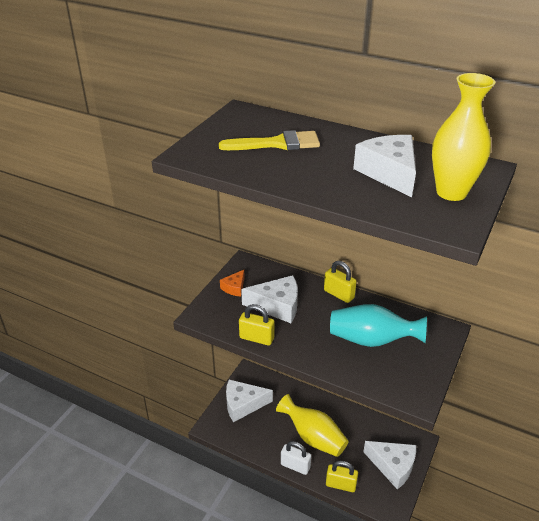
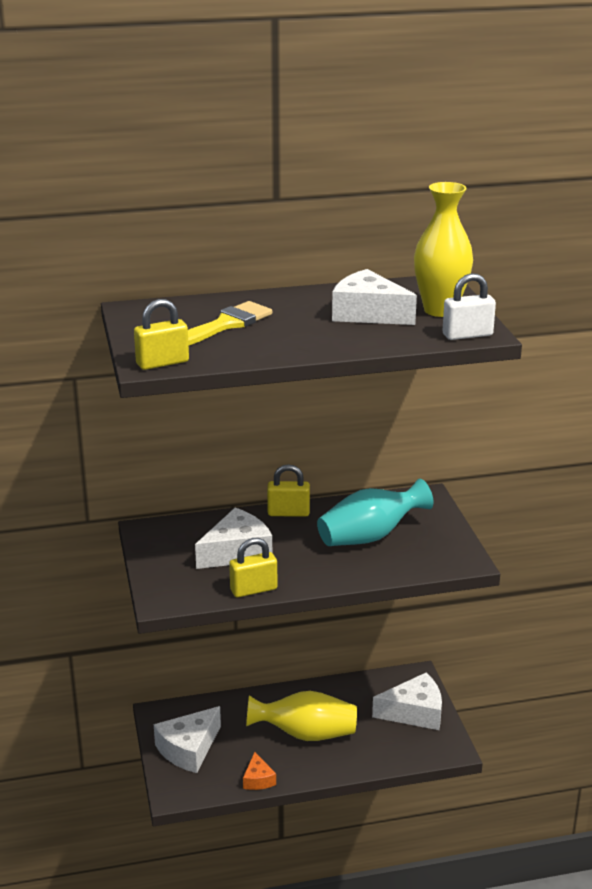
camera: 40 degrees left, 10 degrees down
orange cheese [220,270,245,297] -> orange cheese moved to [243,752,276,790]
white padlock [281,441,311,475] -> white padlock moved to [442,273,496,340]
yellow padlock [326,461,358,492] -> yellow padlock moved to [134,299,189,370]

